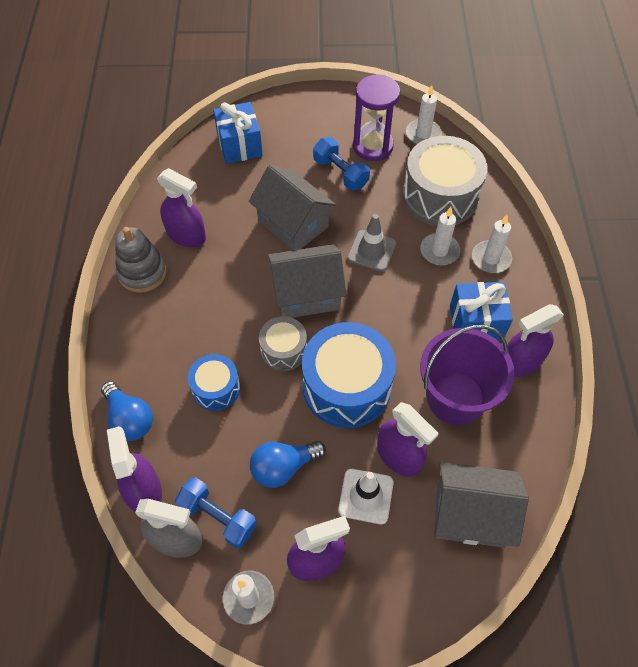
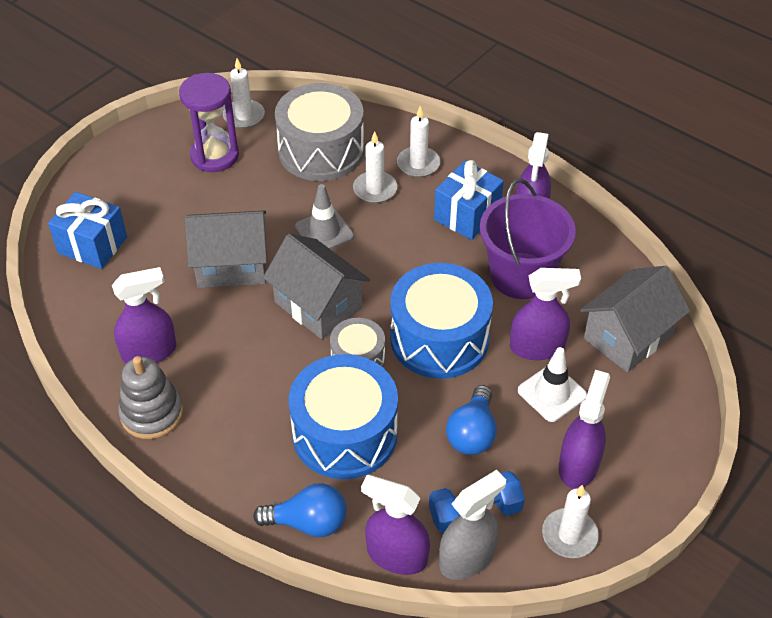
camera: 50 degrees left, 10 degrees down
blue drum [188,354,240,411] -> blue drum [289,354,398,479], size x1.84
grey house [268,244,346,318] -> grey house turned 75 degrees counterclockwise [263,234,370,339]
blue dumbbell [313,137,370,191] -> none

